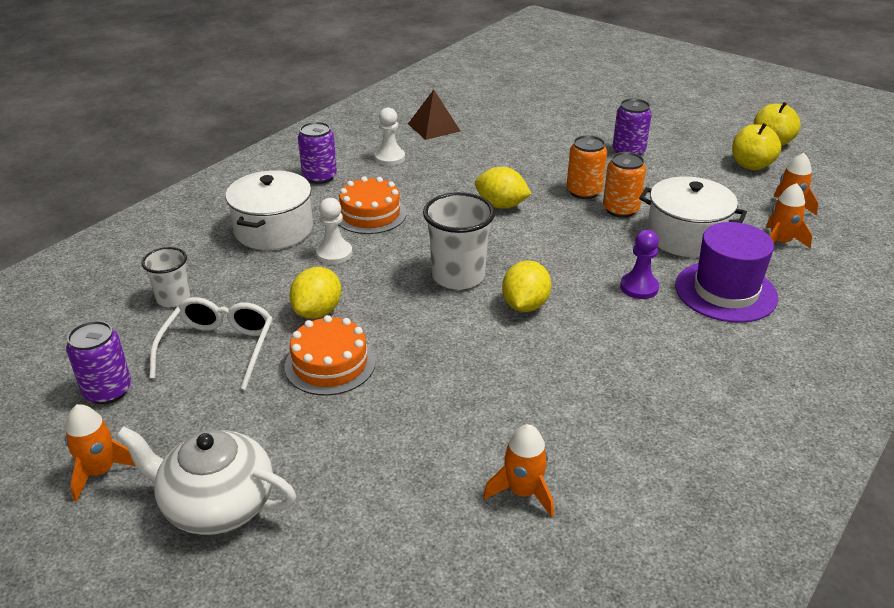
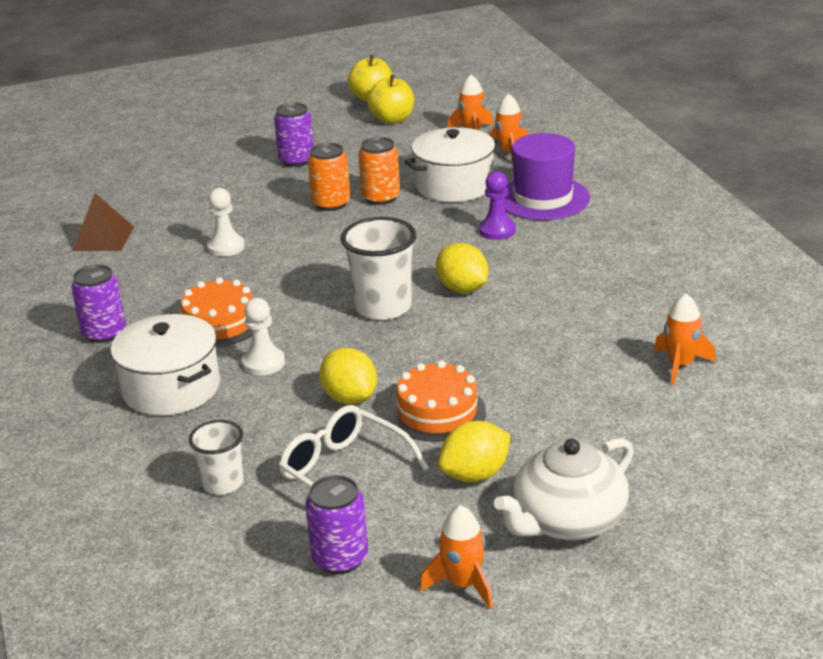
camera: 55 degrees left, 5 degrees down
white pawn [375,107,405,166] -> white pawn moved to [207,188,245,257]
yellow lemon [475,167,531,209] -> yellow lemon moved to [438,421,511,482]

